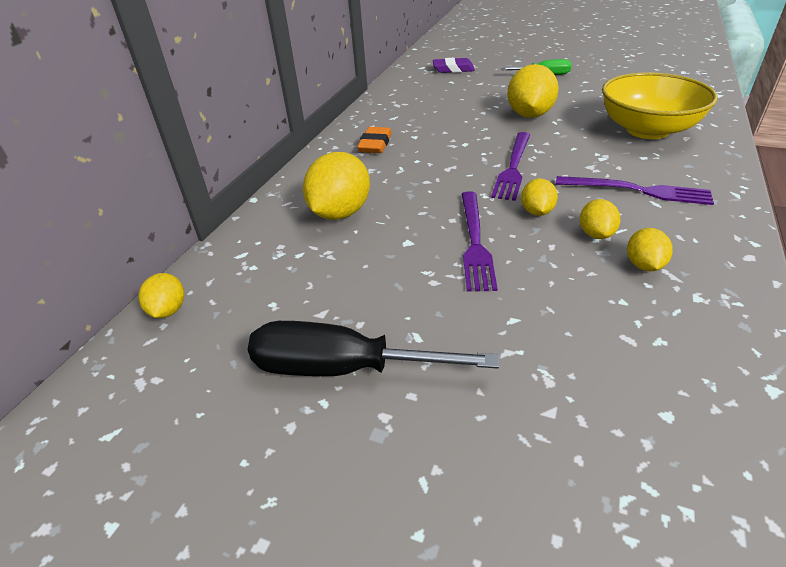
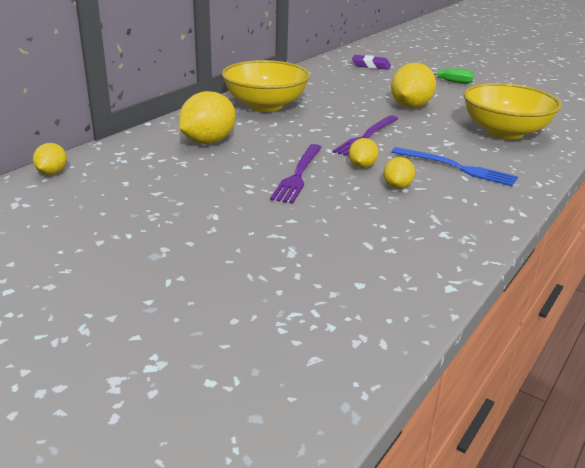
camera: 10 degrees right, 10 degrees down
black screwdriver [248,321,499,376] -> none
orange eraser [357,127,392,153] -> yellow bowl [222,60,310,112]
purple fork [556,176,714,205] -> blue fork [392,147,518,186]
yellow lemon [627,228,673,271] -> none

